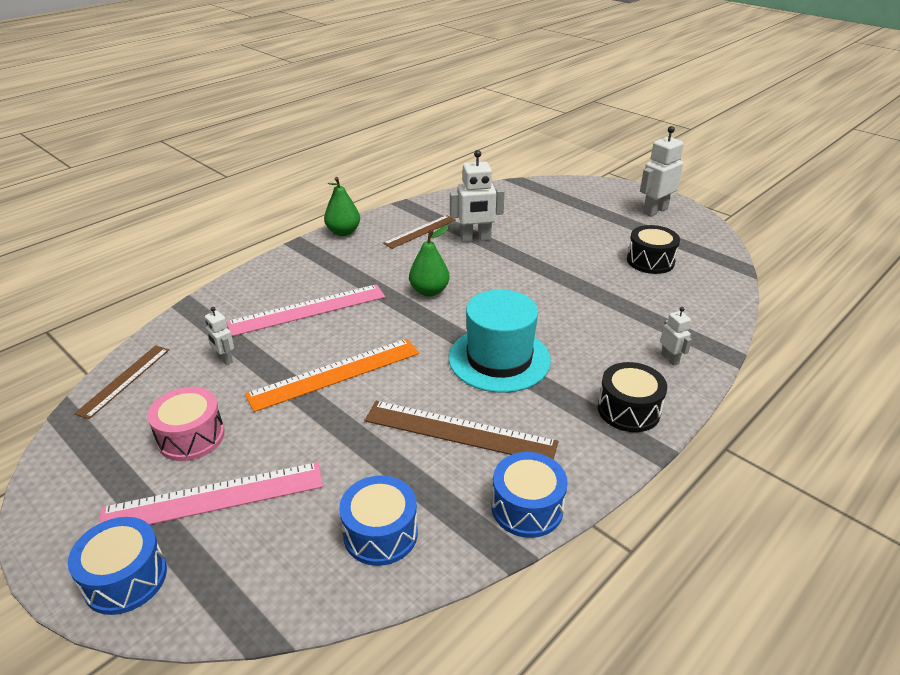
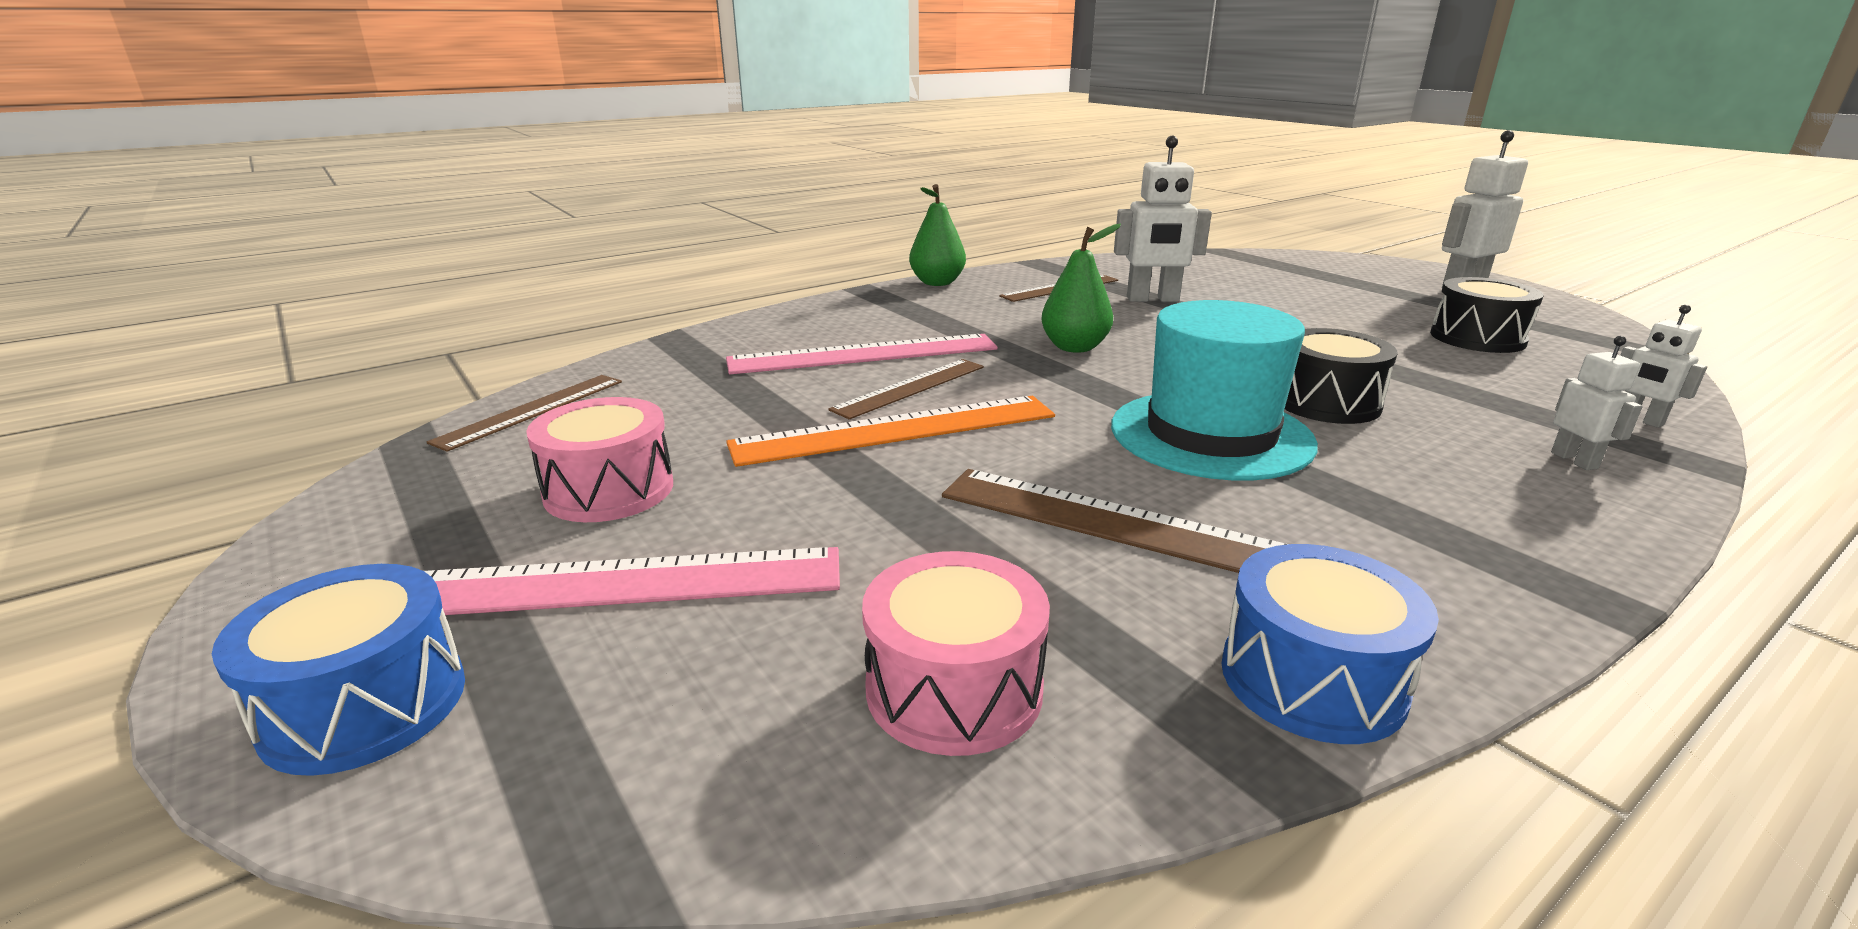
camera: 10 degrees right, 10 degrees down
white robot [205,307,234,365] -> white robot moved to [1620,305,1707,428]
blue drum [339,476,418,566] -> pink drum [862,551,1050,756]
black drum [598,362,667,432] -> black drum moved to [1285,328,1397,424]
none -> brown ruler [829,359,984,419]

